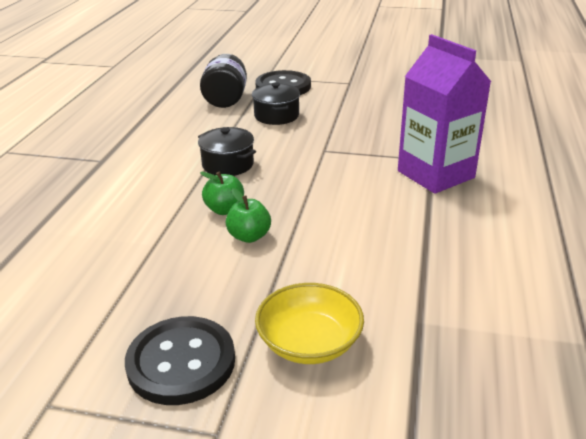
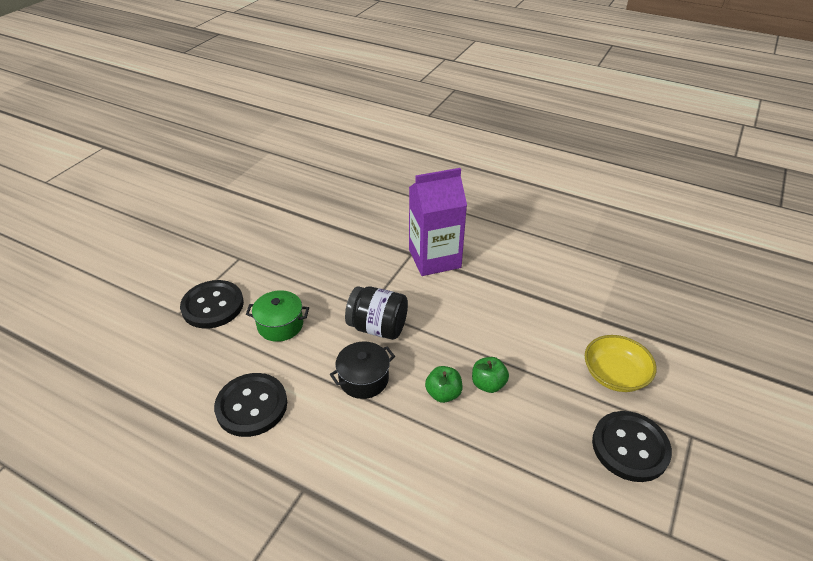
camera: 75 degrees left, 10 degrees up
black jar [200,54,247,108] -> black jar moved to [345,286,408,340]
black pot [252,82,300,125] -> green pot [246,290,309,342]
none -> black button [214,373,287,437]

